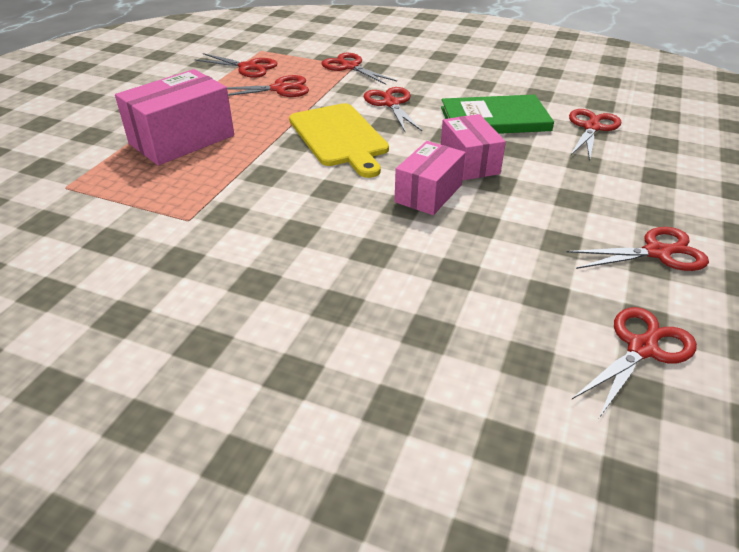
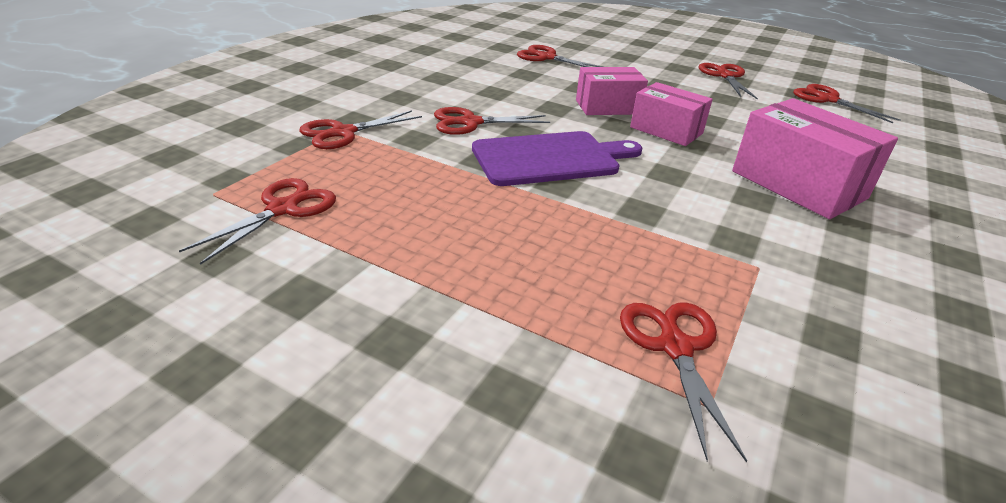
camera: 85 degrees left, 5 degrees down
pink box [115,69,234,165] -> pink box moved to [732,98,898,219]
red scissors [227,75,309,97] -> red scissors moved to [620,302,747,463]
yellow cutting board [289,103,389,178] -> purple cutting board [472,131,642,186]
green book [441,95,554,134] -> none

